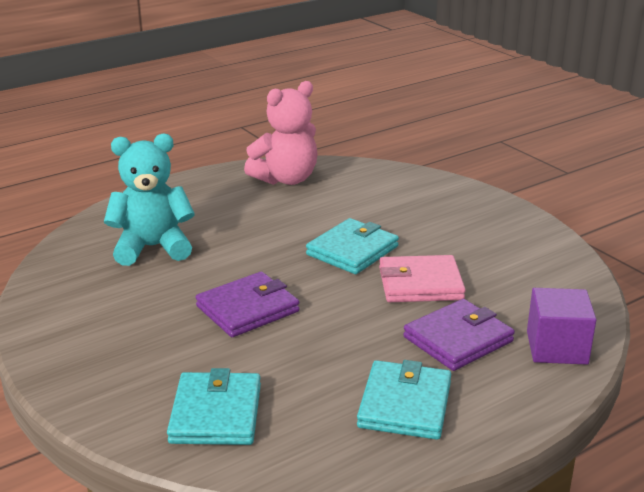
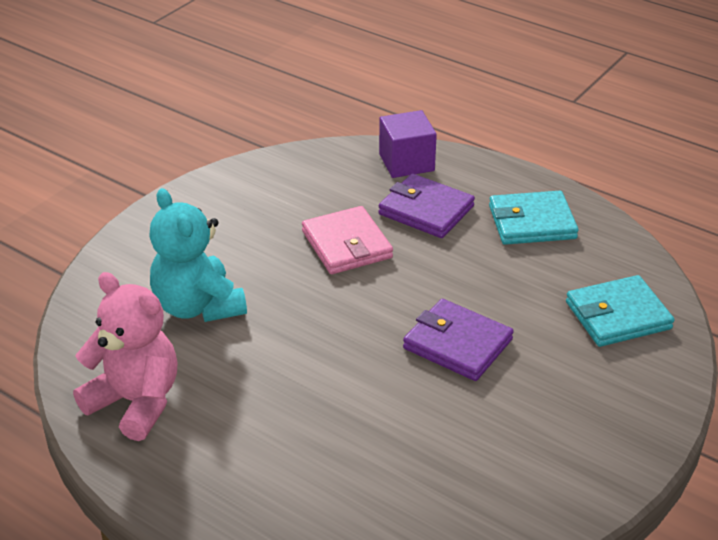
camera: 110 degrees left, 10 degrees up
turquoise teddy bear [104,134,195,266] -> turquoise teddy bear moved to [149,188,247,322]
turquoise wallet [306,218,399,274] -> none

